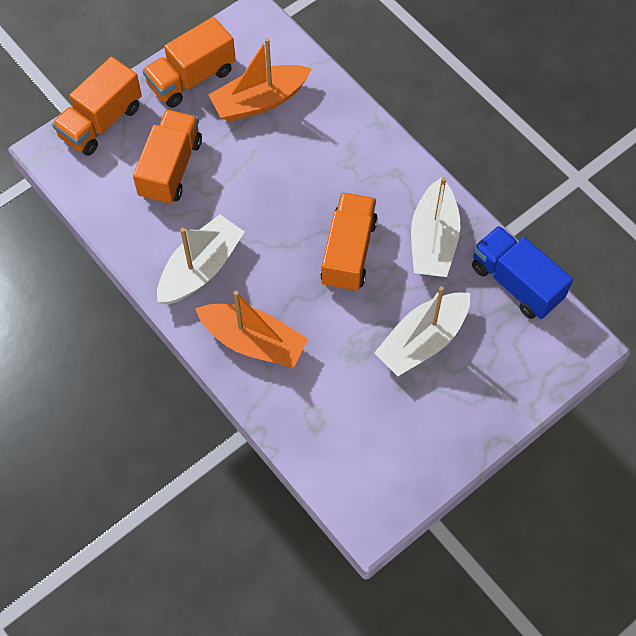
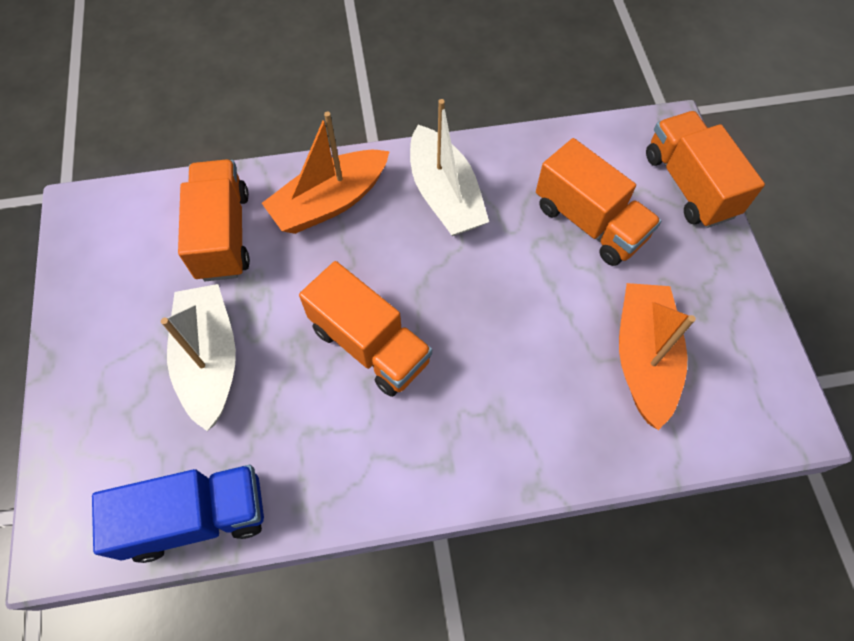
camera: 120 degrees right, 0 degrees up
orange truck [142,17,236,108] -> orange truck moved to [178,159,250,282]
white boat [411,177,460,277] -> none

